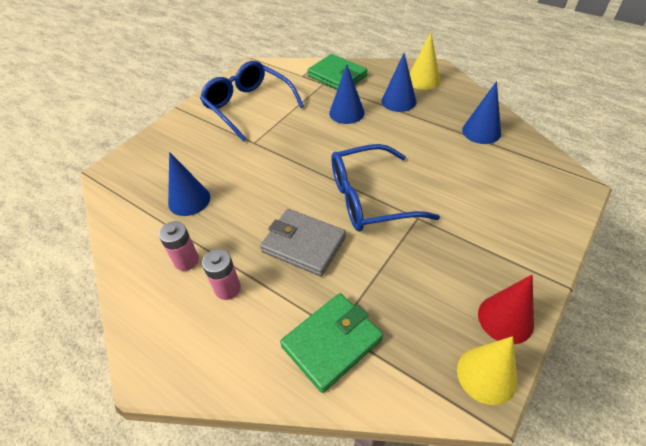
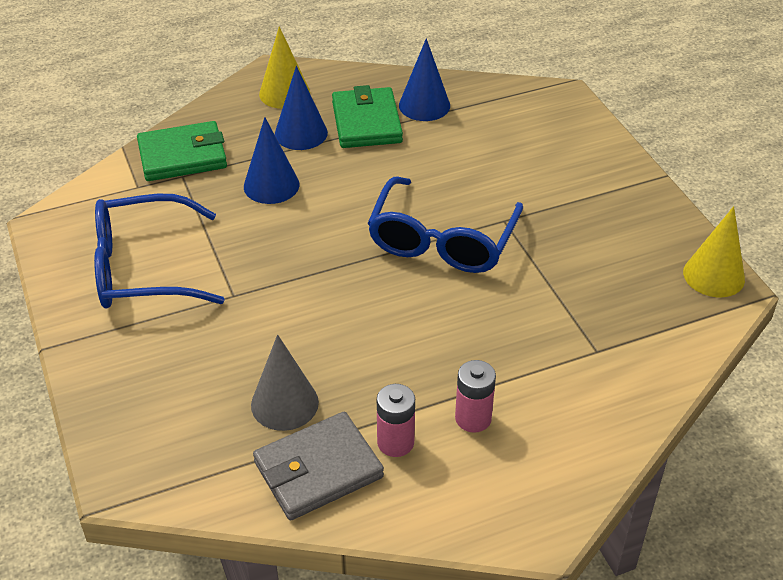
camera: 60 degrees left, 5 degrees down
blue cone [168,152,210,216] -> grey cone [251,335,319,431]
grey wallet [260,209,346,276] -> grey wallet moved to [253,412,384,520]
green wallet [280,293,383,393] -> green wallet moved to [332,85,403,148]
red cone [478,275,534,344] -> none

